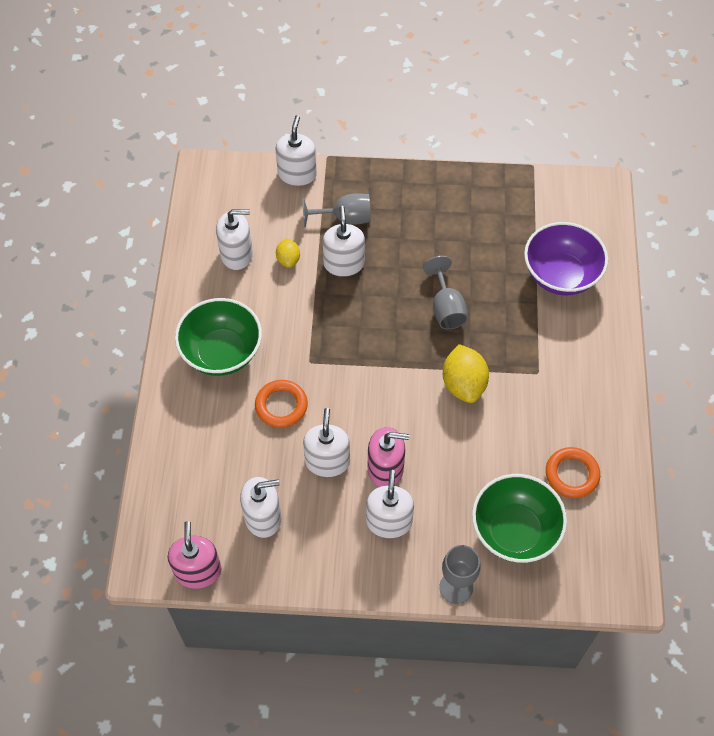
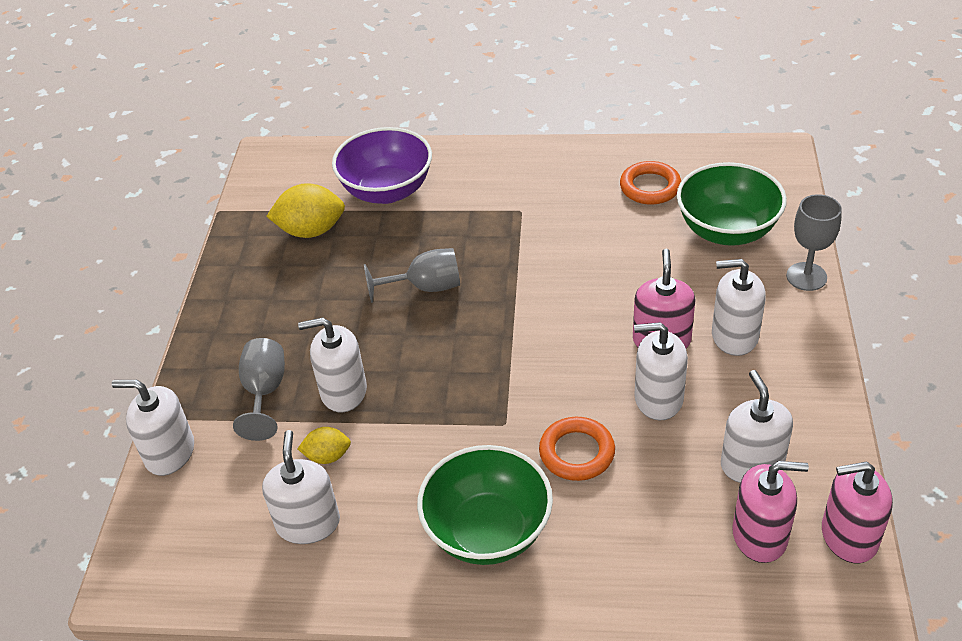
camera: 85 degrees left, 15 degrees down
yellow lemon [443,344,489,403] -> yellow lemon moved to [266,183,345,238]
none -> pink soap dispenser [732,461,809,563]

